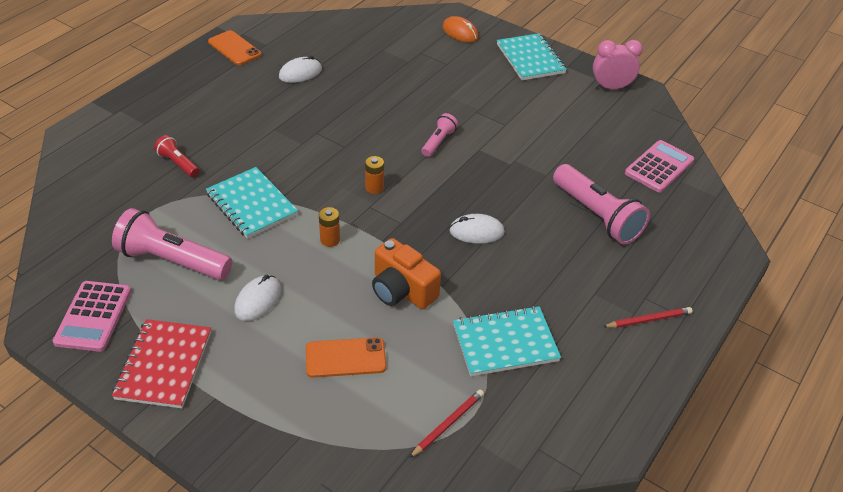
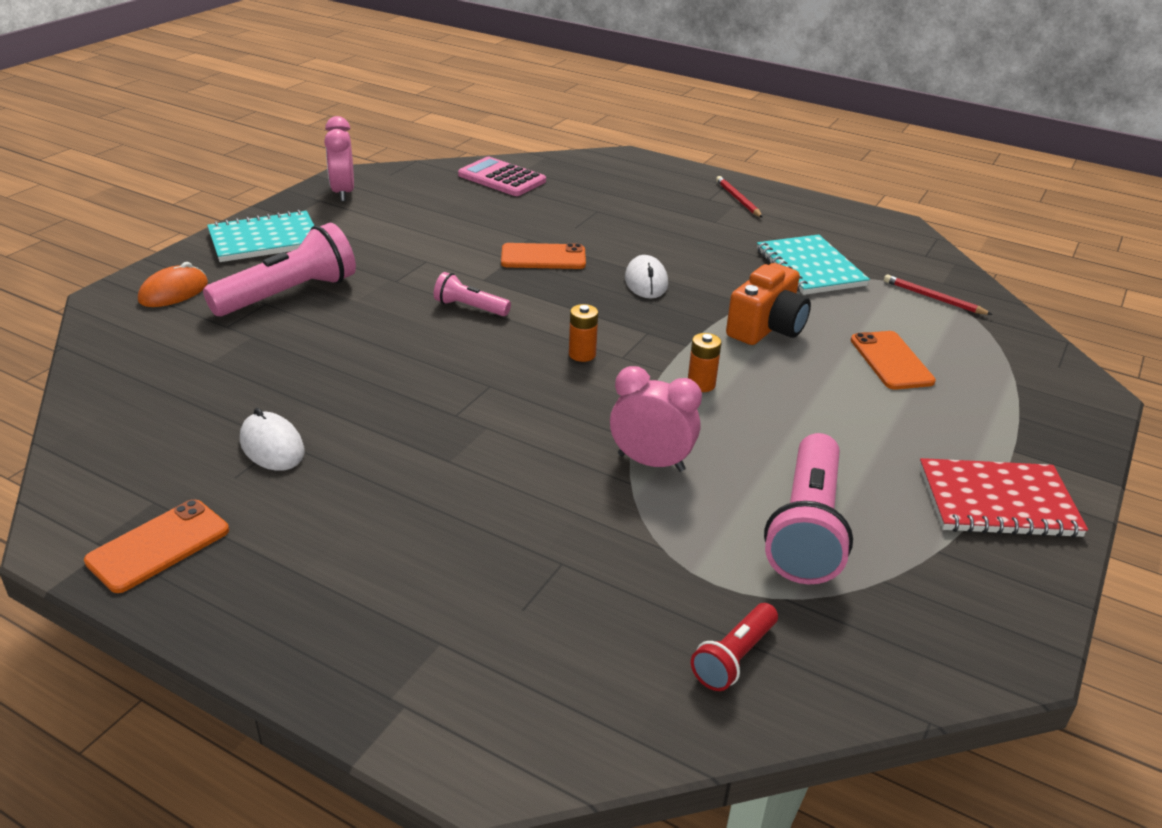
camera: 95 degrees left, 10 degrees down
pink calculator [53,281,131,352] -> none
red flashlight [154,135,199,177] -> red flashlight moved to [691,603,778,691]
turquoise notebook [206,167,298,239] -> pink clock [610,366,702,472]
white mouse [234,275,281,321] -> none
pink flashlight [553,164,650,245] -> pink flashlight moved to [203,223,356,317]
none -> orange phone [501,243,586,269]

